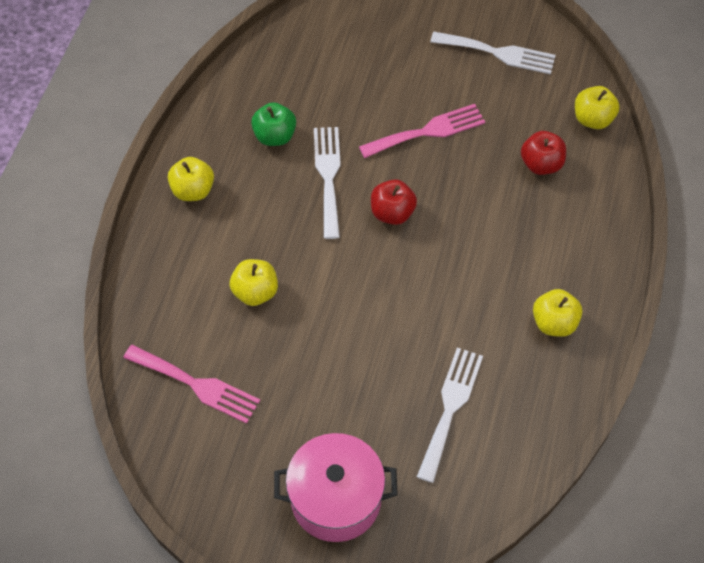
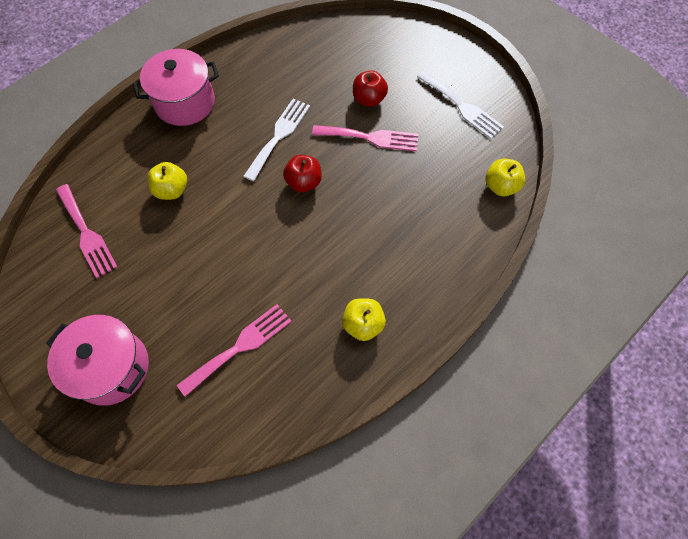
camera: 30 degrees right, 5 degrees up
yellow apple [168,157,214,201] -> pink pot [133,49,219,126]
green apple [251,103,296,146] -> none
white fork [417,348,483,483] -> pink fork [177,304,292,397]
red apple [521,131,566,175] -> red apple moved to [353,70,388,107]

